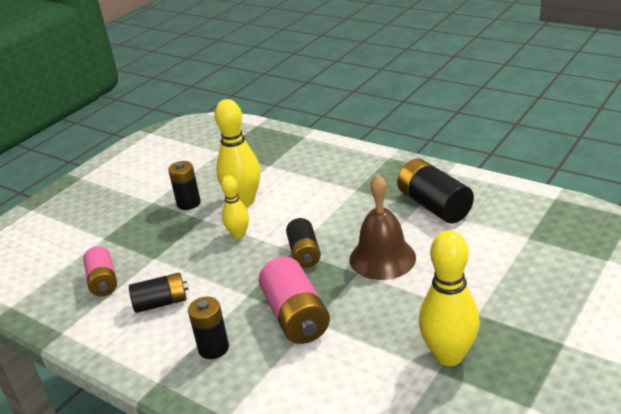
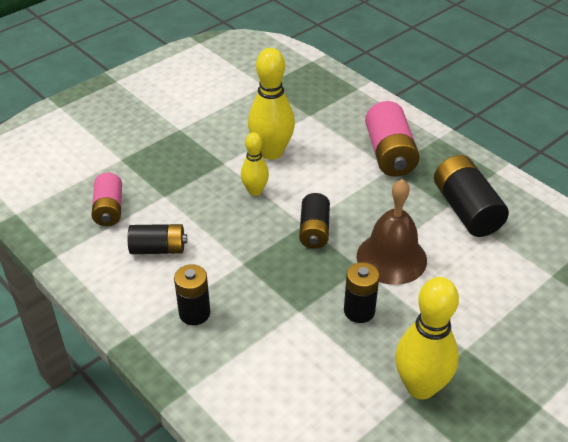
camera: 10 degrees right, 10 degrees up
black battery [168,161,201,210] -> black battery moved to [344,262,380,323]
pink battery [258,257,330,344] -> pink battery moved to [365,101,420,177]

